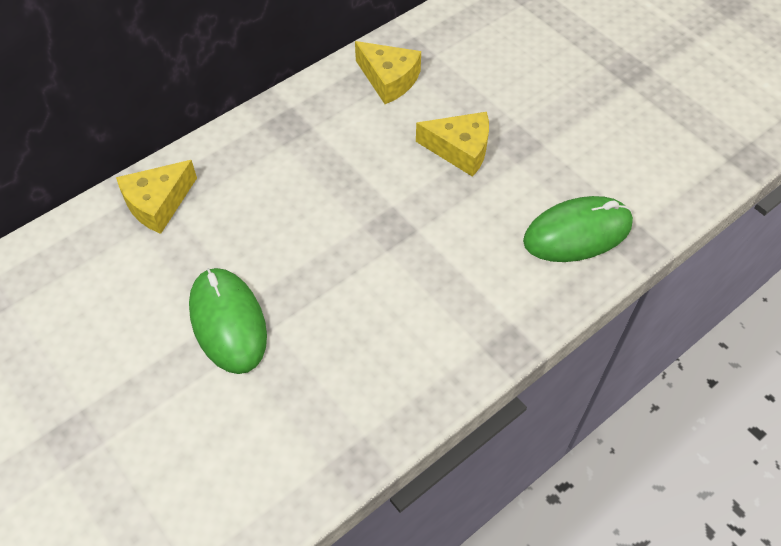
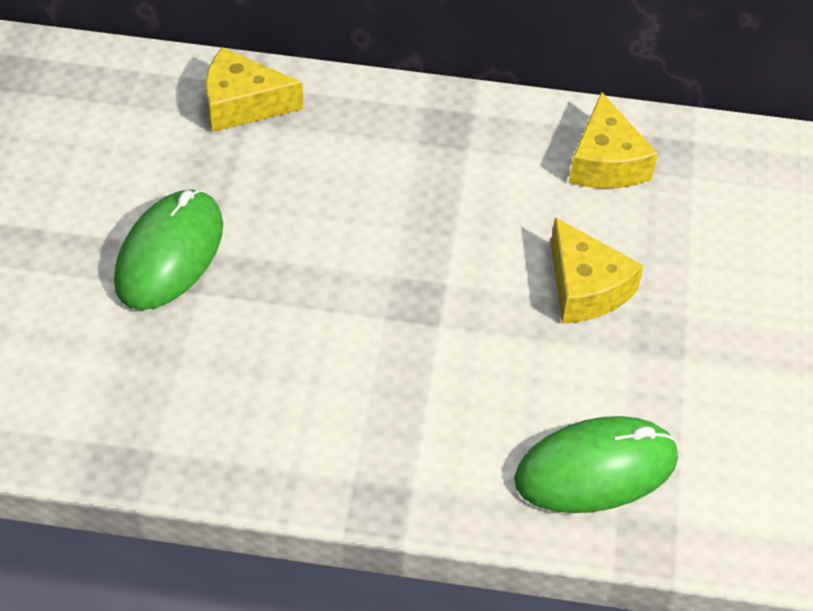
camera: 45 degrees right, 5 degrees down
green mouse [523,196,633,262] -> green mouse turned 45 degrees counterclockwise [514,416,678,513]

